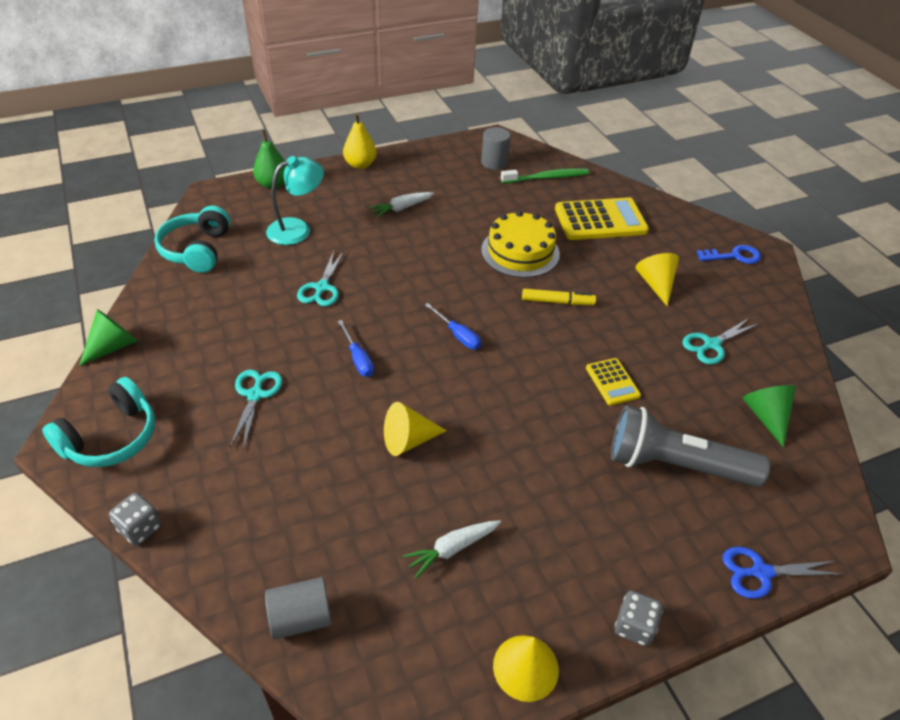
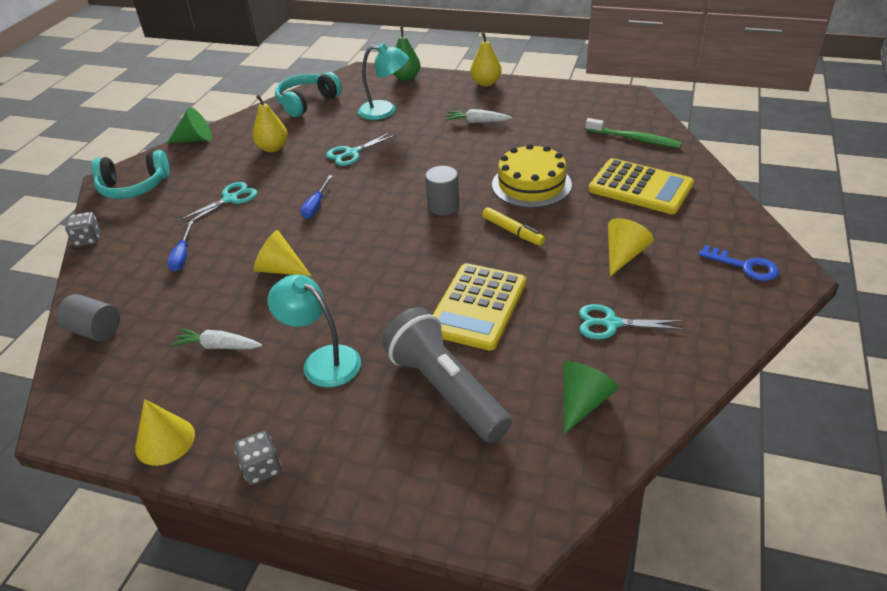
camera: 45 degrees right, 5 degrees down
blue screwdriver [425,303,481,349] -> blue screwdriver moved to [167,221,194,272]
grey cylinder [481,127,511,170] -> grey cylinder moved to [425,166,459,215]
yellow calculator [586,358,641,406] -> yellow calculator [433,263,526,351], size x1.91
blue scissors [723,547,843,599] -> none
none -> yellow pear [252,95,288,152]
none -> turquoise lamp [268,274,361,387]

